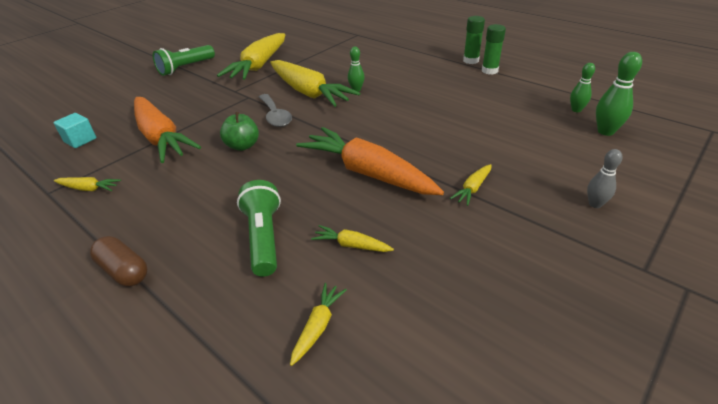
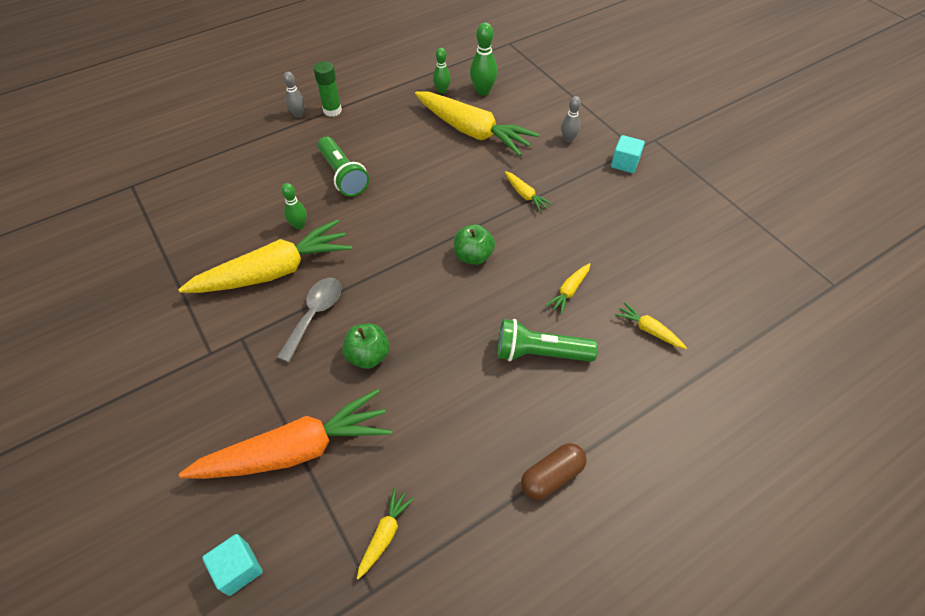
camera: 75 degrees left, 15 degrees up
green flashlight [153,45,215,76] -> green flashlight moved to [318,137,369,197]
yellow carrot [217,33,286,80] -> yellow carrot moved to [415,92,539,156]
grey spoon [259,94,292,127] -> grey spoon turned 60 degrees counterclockwise [277,278,342,362]
orange carrot [296,127,444,195] -> green apple [454,224,495,265]
green glue stick [463,16,485,64] -> grey bowling pin [283,72,305,118]
none -> turquoise cube [611,135,645,173]

